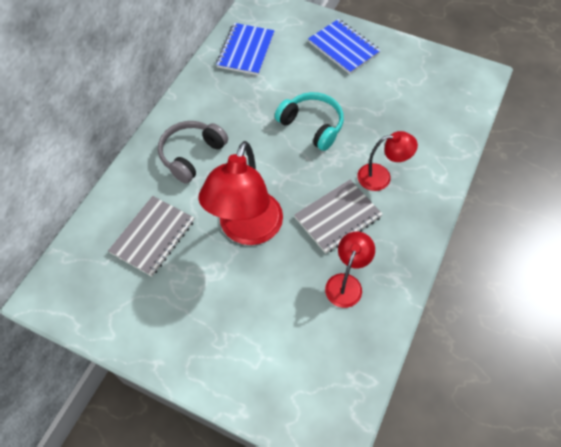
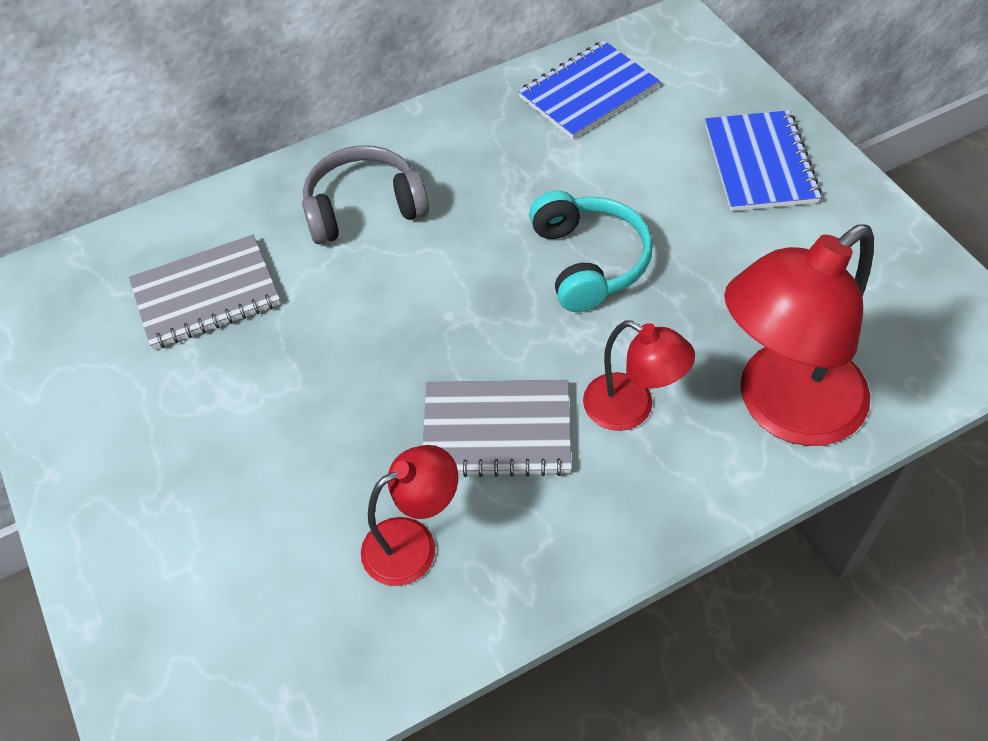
camera: 40 degrees right, 5 degrees down
red lamp [199,141,283,245] -> red lamp moved to [724,224,874,446]

